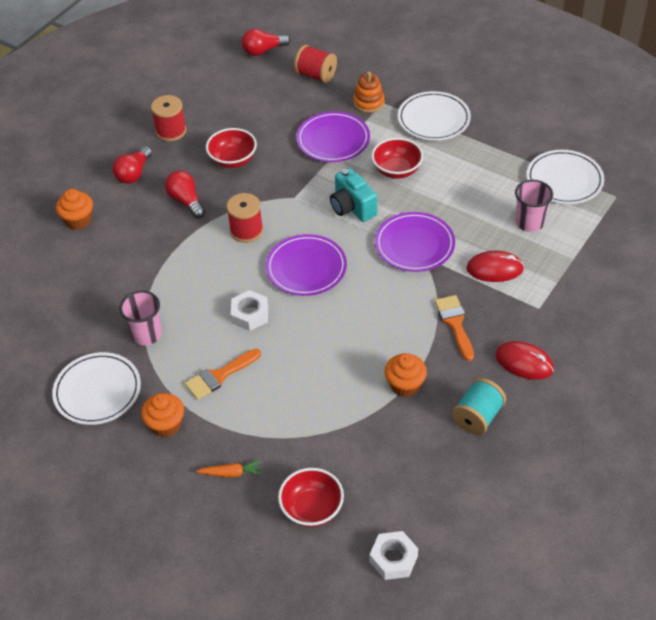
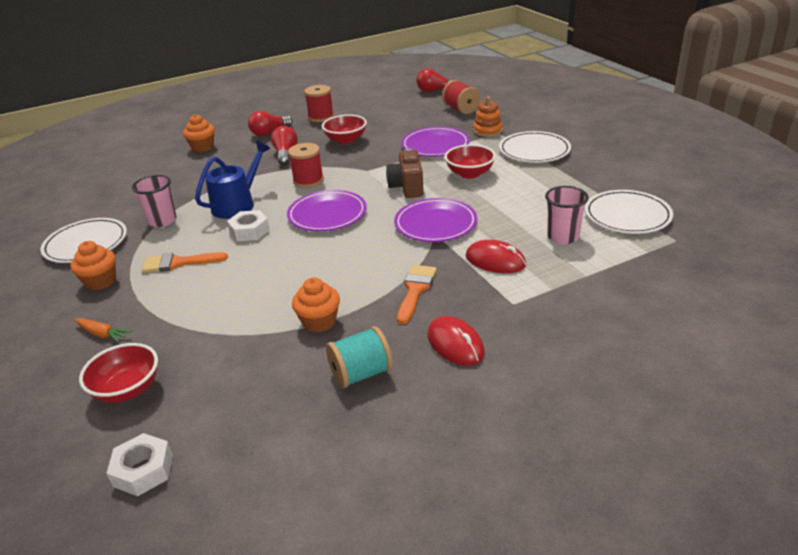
camera: 30 degrees right, 15 degrees down
turquoise camera [330,168,377,222] -> brown camera [386,148,424,198]
none -> blue watering can [195,141,270,219]

